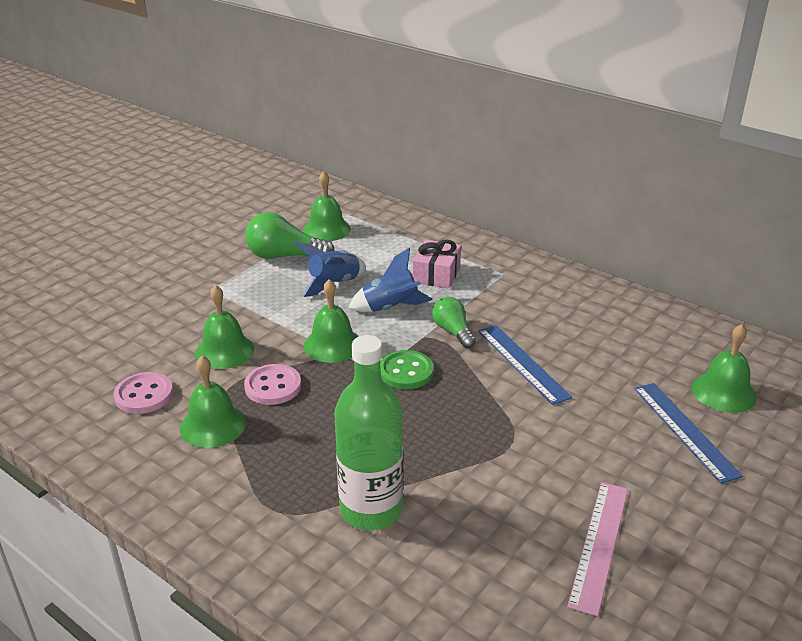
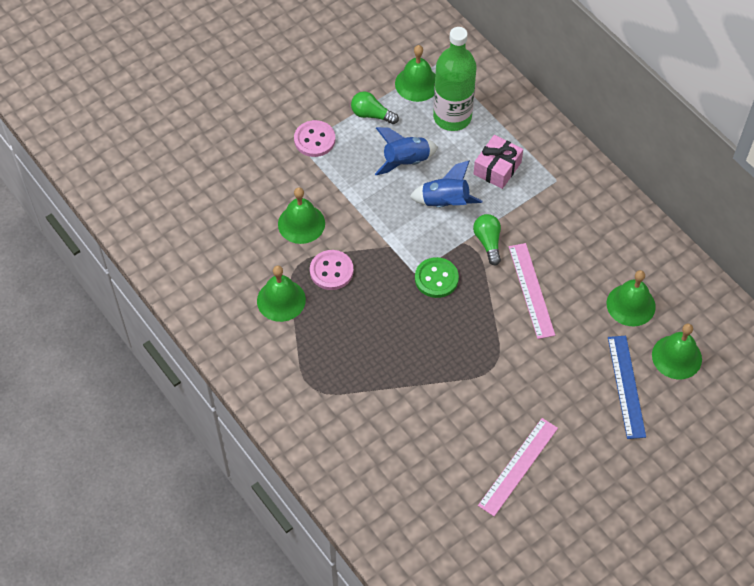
camera: 15 degrees right, 25 degrees up
pink button [114,372,173,414] -> pink button moved to [294,120,335,157]
green light bulb [245,212,335,259] -> green light bulb [351,91,399,124], size x0.63
green bell [303,279,359,363] -> green bell moved to [607,270,656,326]
green bottle [334,335,403,530] -> green bottle moved to [433,27,477,131]
blue ruler [478,325,572,405] -> pink ruler [509,243,555,339]

